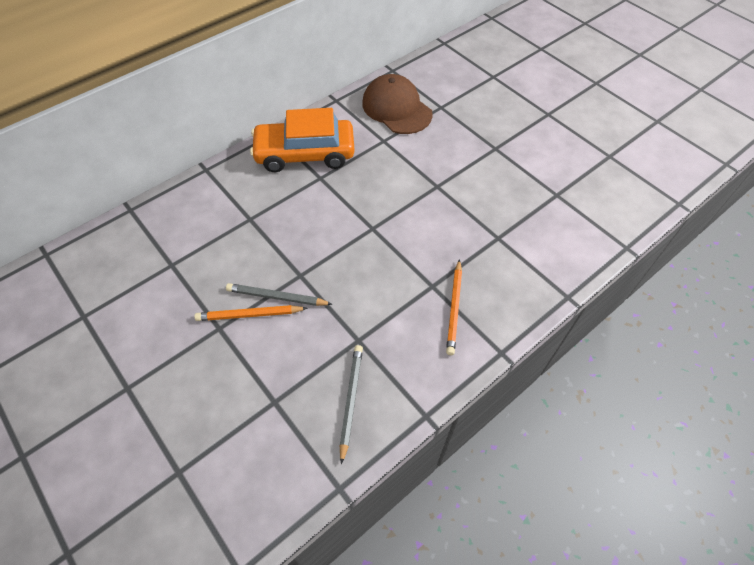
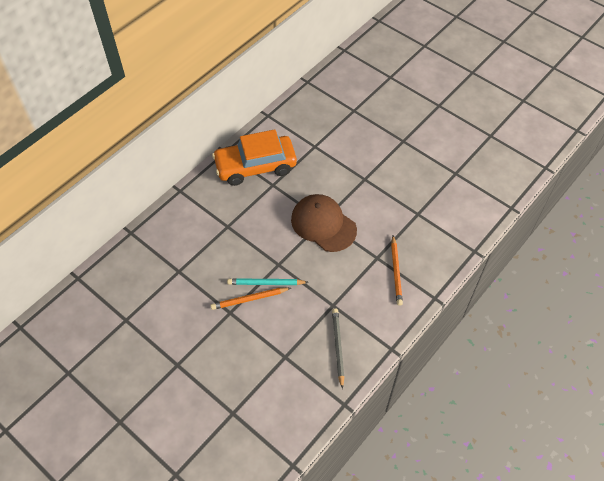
camera: 10 degrees left, 0 degrees up
grey pencil [226,283,332,306] -> turquoise pencil [227,278,308,285]
brown cap [362,74,433,134] -> brown cap moved to [291,194,357,252]

